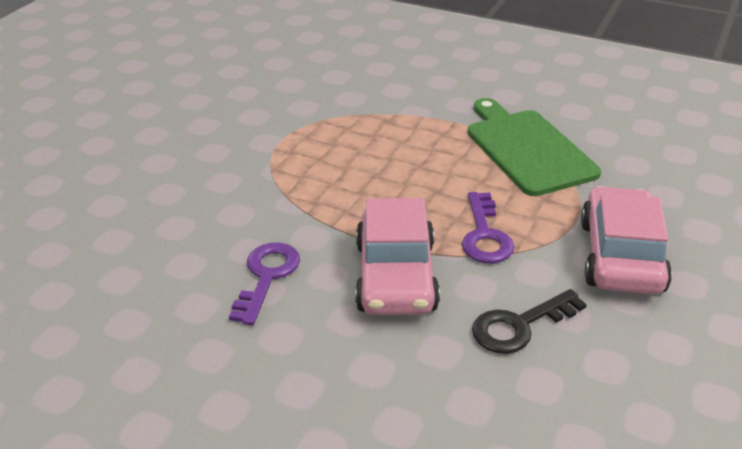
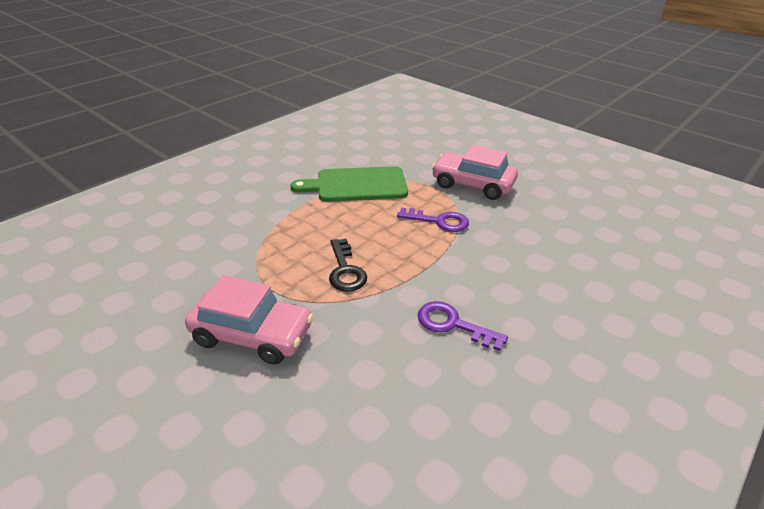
camera: 75 degrees left, 0 degrees up
pink car [355,198,440,315] -> pink car moved to [185,275,314,365]
black key [472,289,587,354] -> black key moved to [329,239,367,292]

